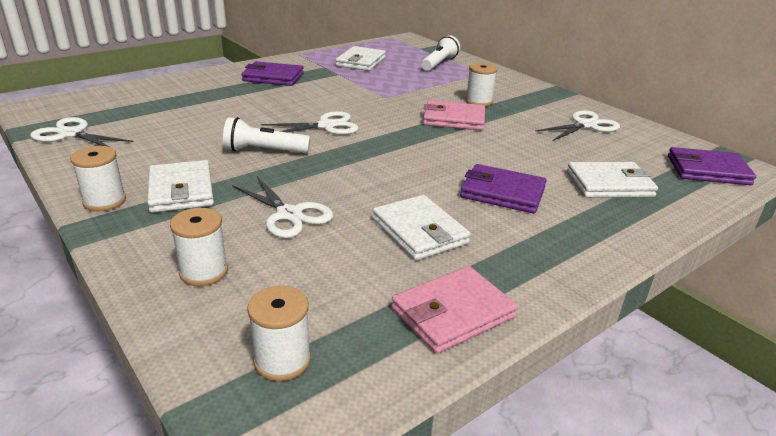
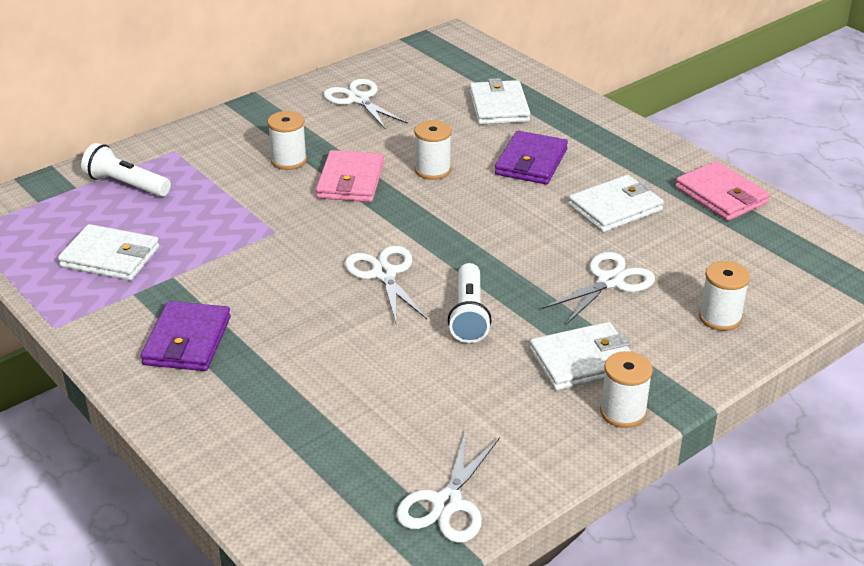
camera: 90 degrees left, 5 degrees up
white spool [247,286,311,381] -> white spool moved to [414,120,452,180]
purple wallet [668,147,756,185] -> none

